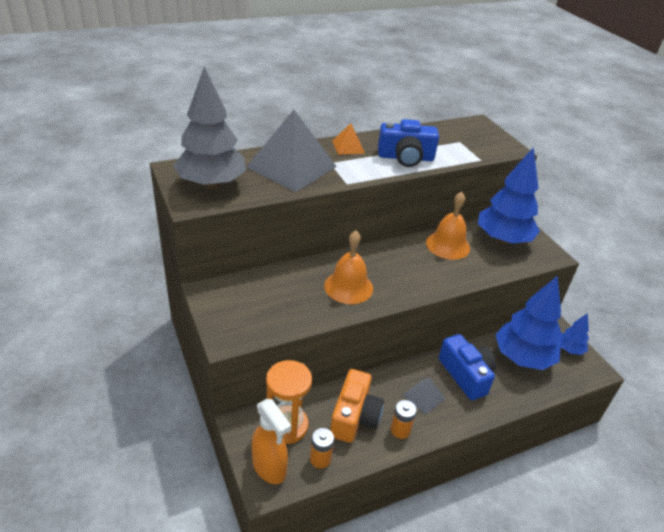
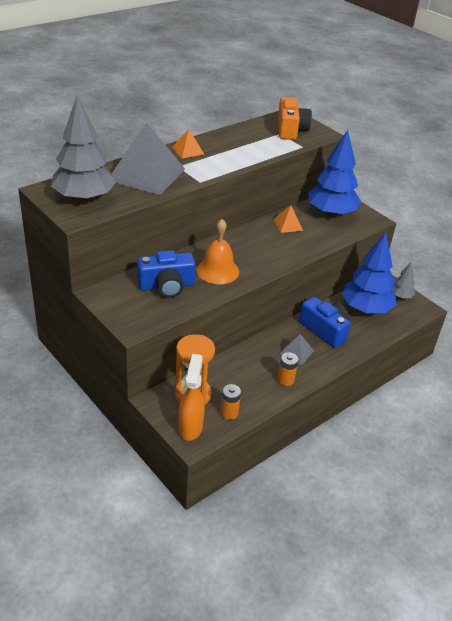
camera: 15 degrees left, 0 degrees up
orange spray bottle [252,399,291,484] -> orange spray bottle turned 120 degrees counterclockwise [178,354,205,441]
orange camera [330,369,384,443] -> orange camera moved to [278,97,312,140]
blue camera [378,119,439,167] -> blue camera moved to [137,250,196,298]
orange bell [426,192,470,260] -> orange pyramid [273,205,303,233]
blue tree [558,313,589,355] -> grey tree [392,262,415,299]

